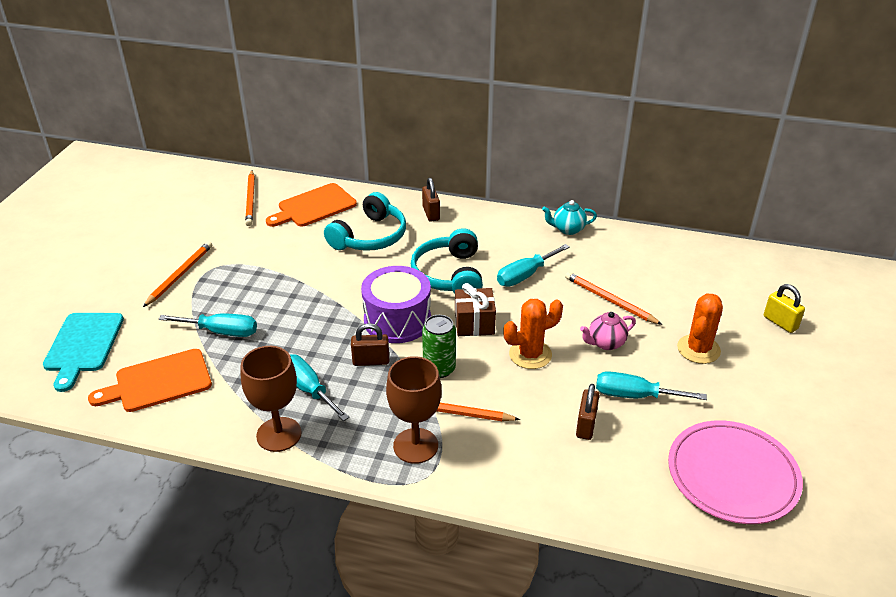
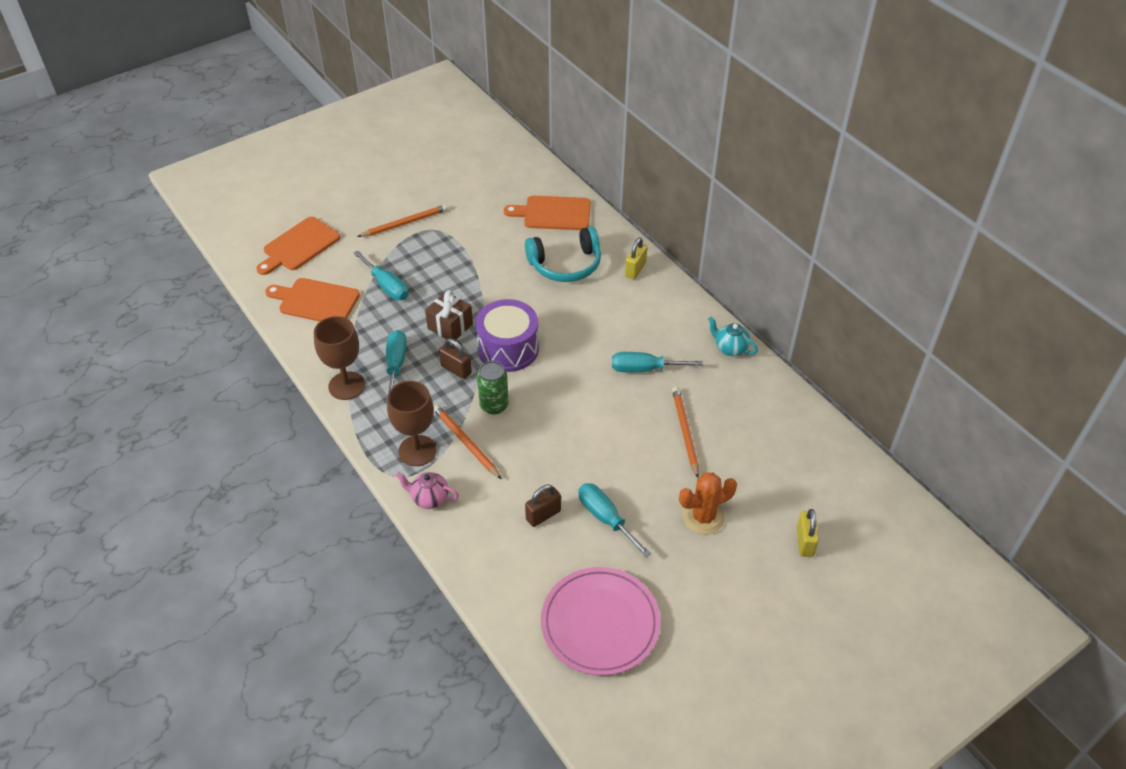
camera: 40 degrees right, 10 degrees up
turquoise cutting board [43,313,124,392] -> orange cutting board [256,217,340,275]
orange pencil [245,170,255,226] -> none
turquoise headphones [411,228,483,293] -> none
brown padlock [422,178,440,222] -> yellow padlock [625,237,647,279]
brown gift [455,283,496,336] -> brown gift moved to [425,290,473,340]
orange cactus [503,299,563,369] -> none
pink teapot [580,312,636,350] -> pink teapot moved to [395,472,459,509]

